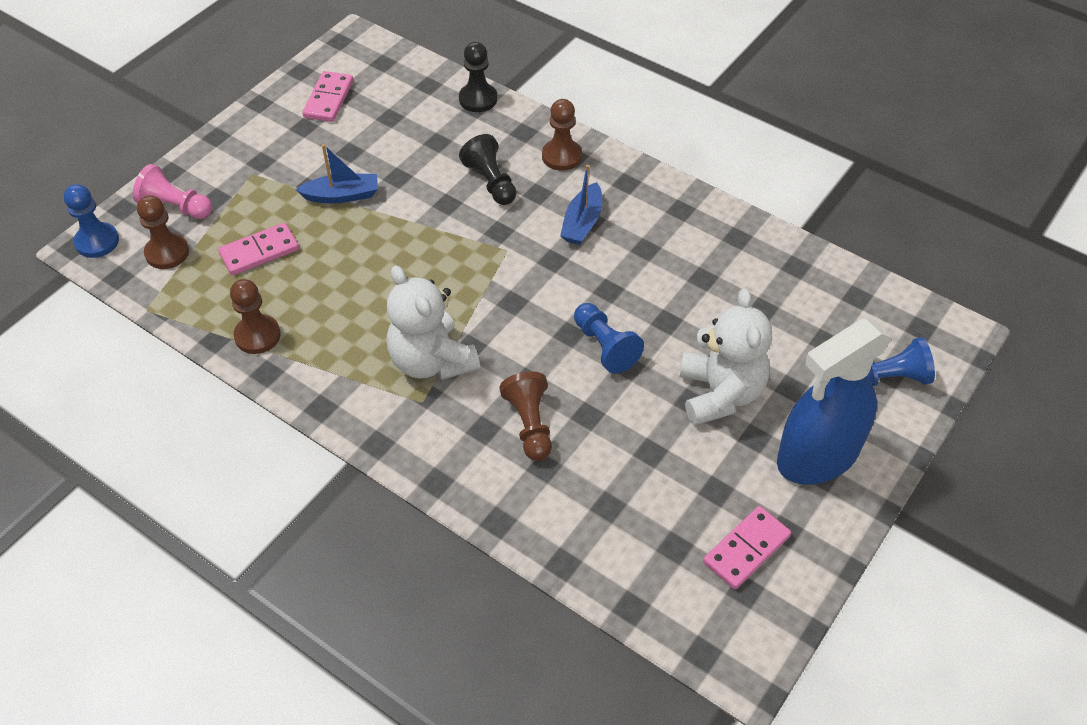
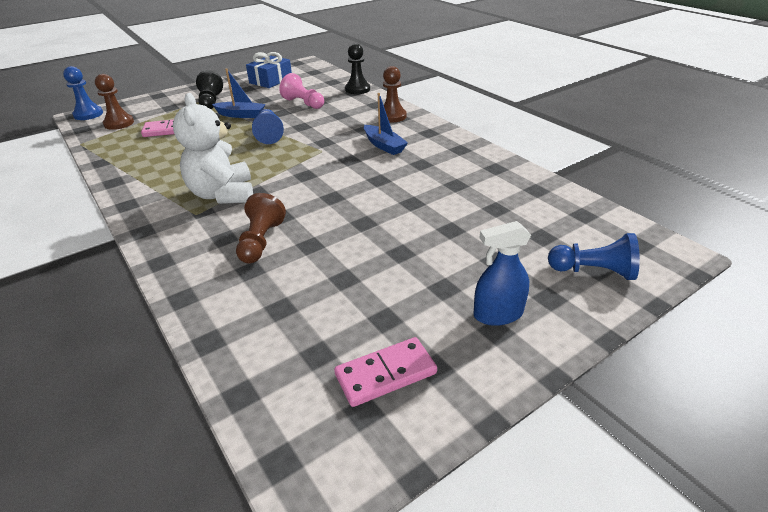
camera: 20 degrees right, 15 degrees down
pink pawn [133,164,212,219] -> pink pawn moved to [279,73,324,109]
brown pawn [230,279,281,354] -> none
pink domino [302,71,353,122] -> blue gift [246,52,292,88]
black pawn [459,134,516,205] -> black pawn moved to [196,70,223,109]
blue boat [560,165,602,245] -> blue boat turned 75 degrees counterclockwise [364,93,408,155]
blue pawn [574,303,644,374] -> blue pawn moved to [252,109,284,144]
white teddy bear [680,288,772,426] -> none
blue spray bottle [777,318,892,485] -> blue spray bottle [473,221,531,326], size x0.53

